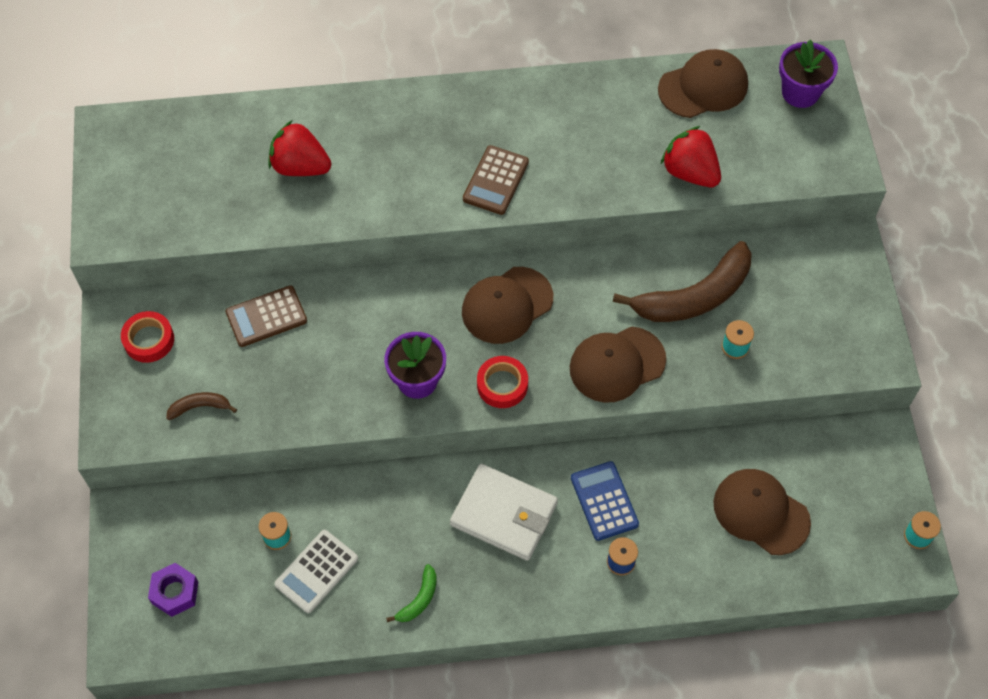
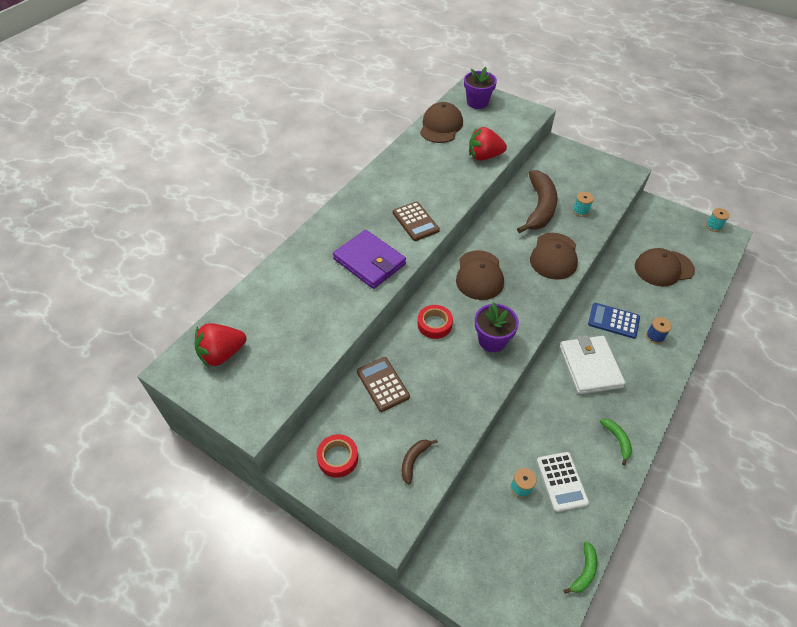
camera: 50 degrees left, 10 degrees down
purple nut [148,563,198,617] -> none
brown calculator [226,285,307,347] -> brown calculator turned 135 degrees clockwise [357,357,410,412]
red strawberry [268,120,331,176] -> red strawberry moved to [195,323,246,368]
white wallet [450,464,558,561] -> white wallet turned 75 degrees counterclockwise [560,335,626,394]
red tape [477,356,528,408] -> red tape moved to [417,305,453,339]
none -> purple wallet [333,230,406,289]
none -> green banana [564,541,597,594]

